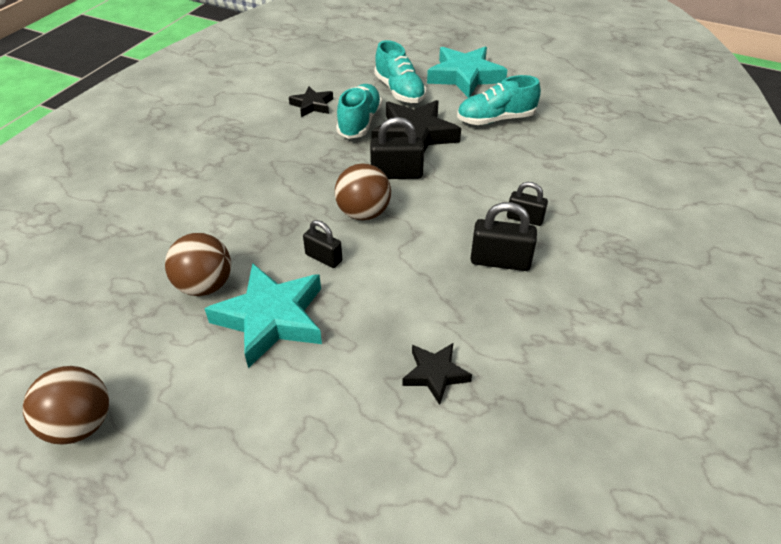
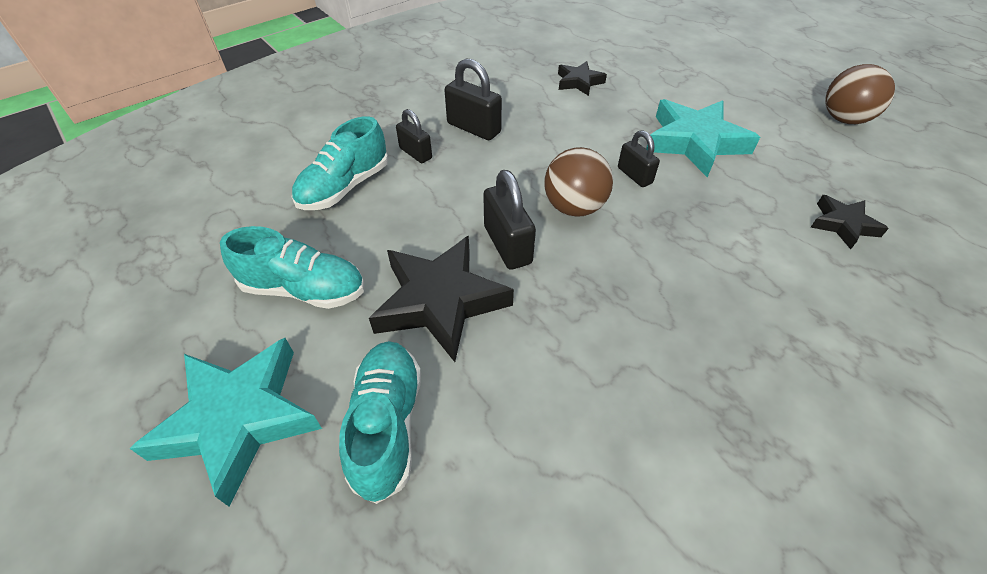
camera: 155 degrees left, 5 degrees up
brown ball [165,233,231,296] -> none
black star [289,86,333,117] -> black star moved to [811,195,889,249]
turquoise shoe [336,84,382,139] -> turquoise shoe moved to [292,116,388,210]
black padlock [370,117,424,179] -> black padlock turned 45 degrees clockwise [483,170,536,270]

